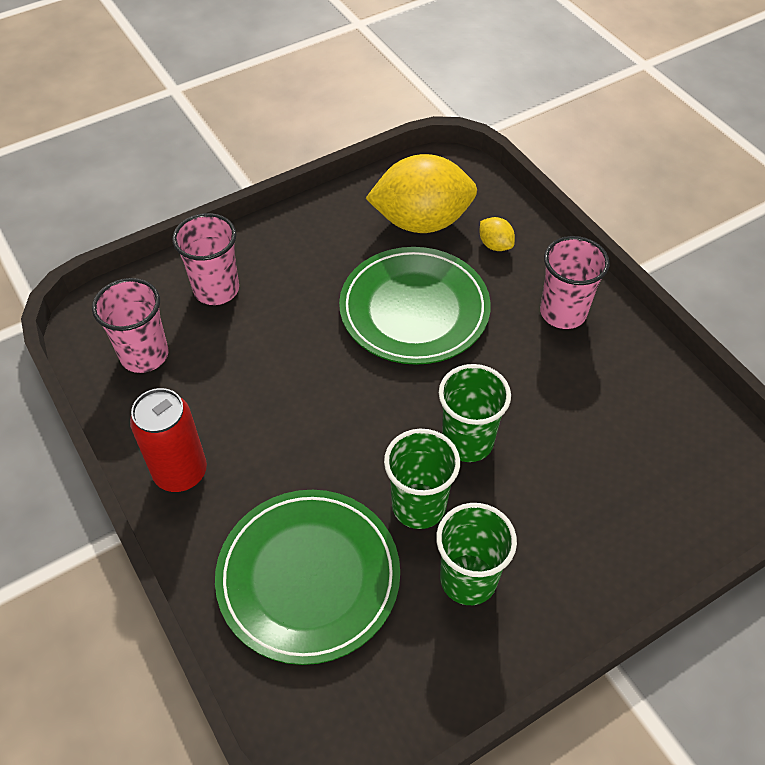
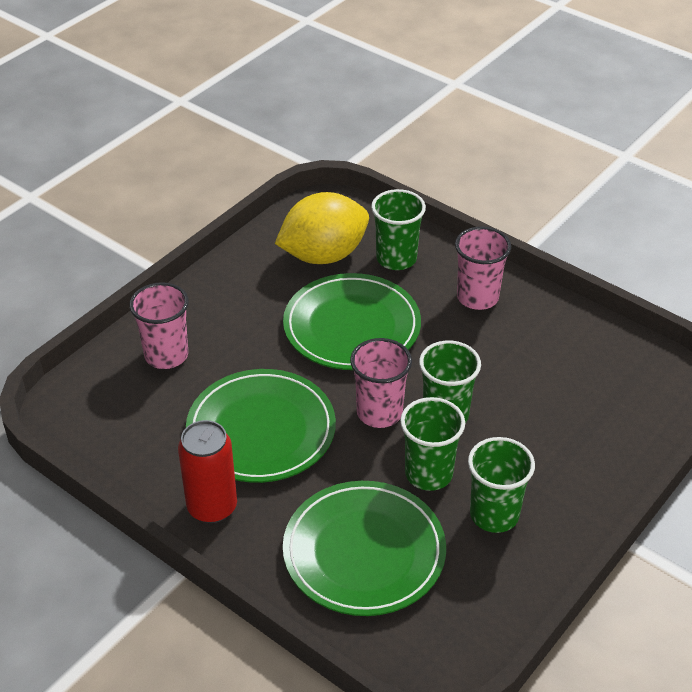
camera: 20 degrees left, 10 degrees down
pink cup [92,278,168,373] -> pink cup moved to [350,338,412,428]
yellow lemon [479,217,515,251] -> green cup [371,189,426,270]
none -> green plate [186,369,336,483]

